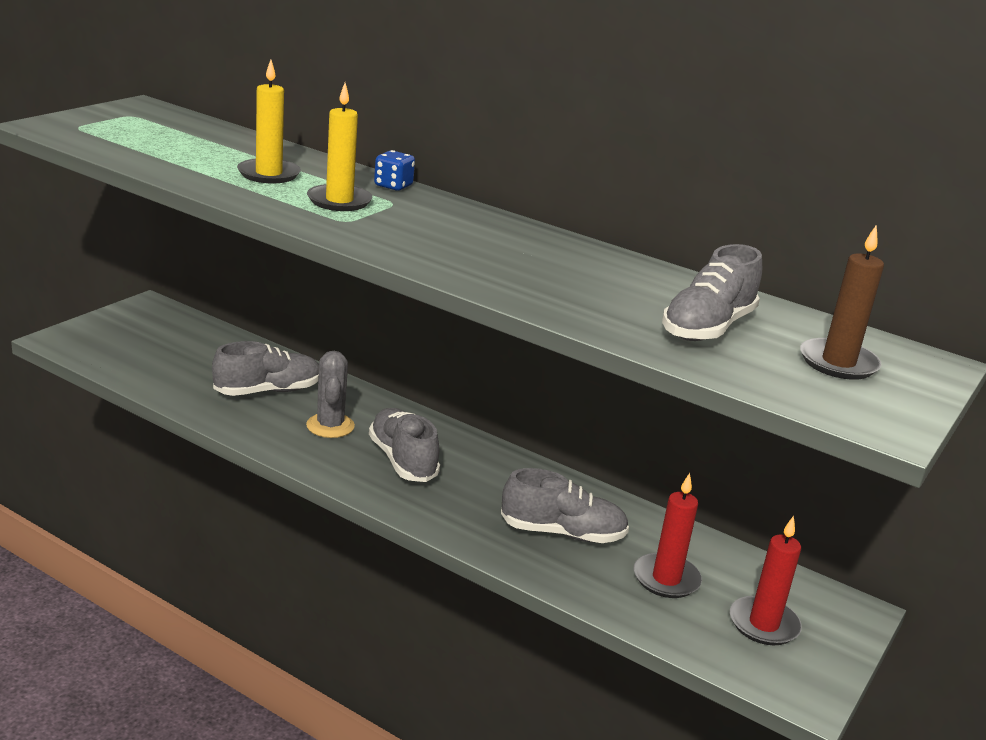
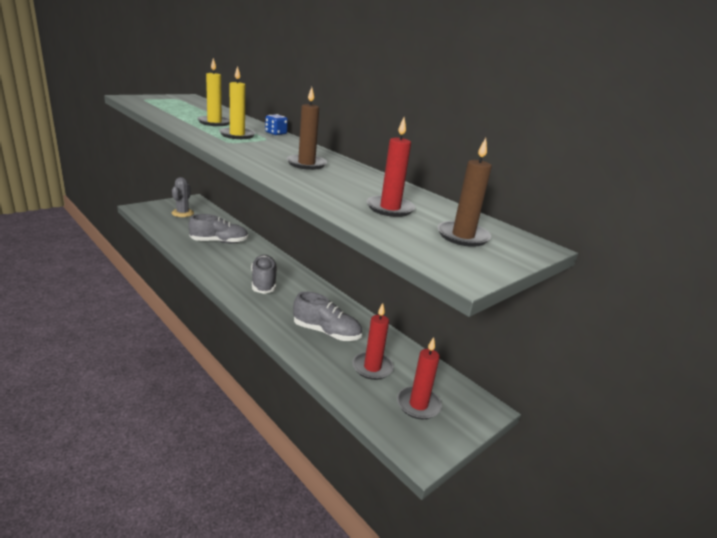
camera: 15 degrees right, 0 degrees up
grey cactus [306,351,355,438] -> grey cactus moved to [171,177,194,217]
grey shoe [662,244,762,341] -> red candle [367,118,415,217]
none -> brown candle [287,87,327,170]

